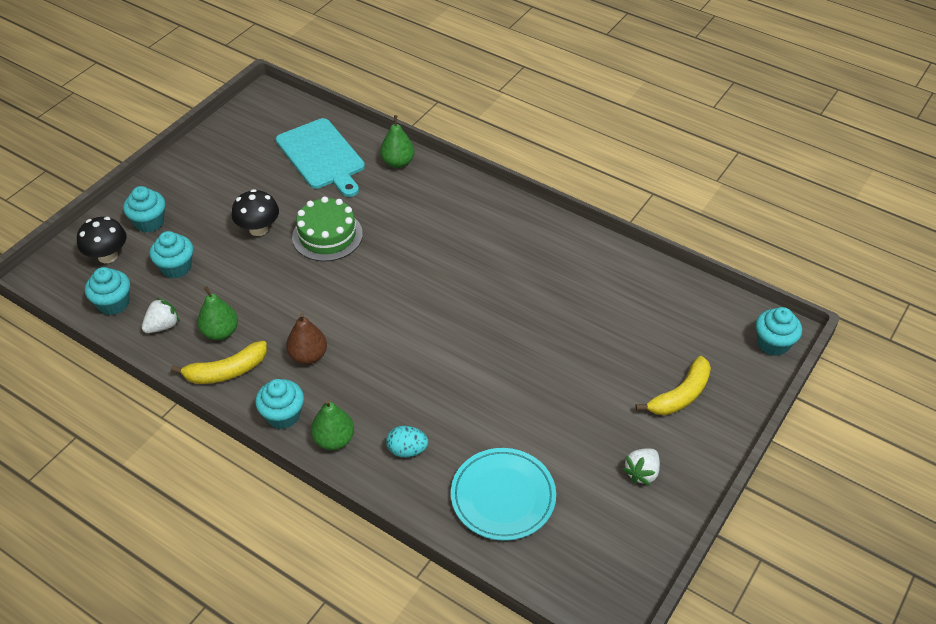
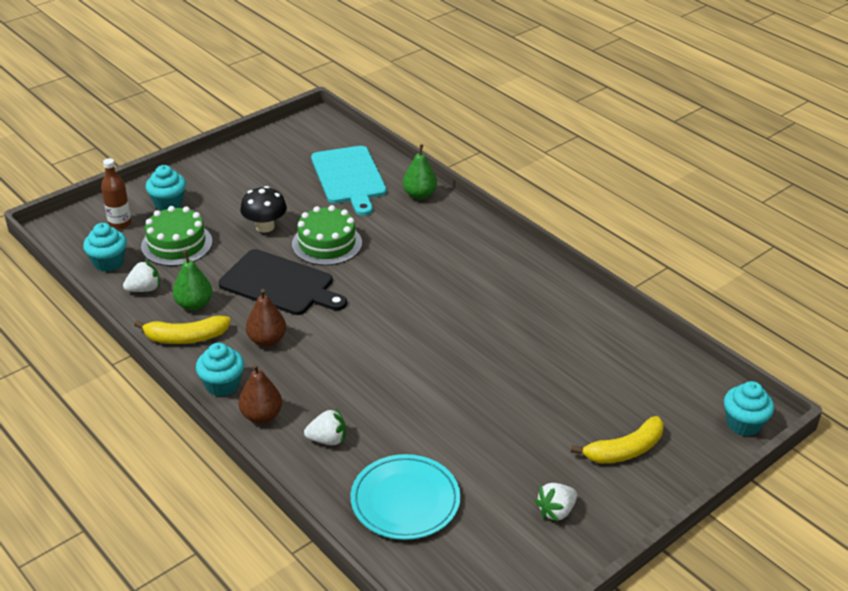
camera: 15 degrees right, 10 degrees down
black mushroom [77,217,126,263] -> brown bottle [101,158,131,229]
turquoise cupcake [150,231,193,278] -> green cake [141,206,213,266]
green pear [311,399,354,450] -> brown pear [239,364,282,423]
turquoise egg [386,426,428,457] -> white strawberry [304,409,346,445]
none -> black cutting board [219,249,347,315]

